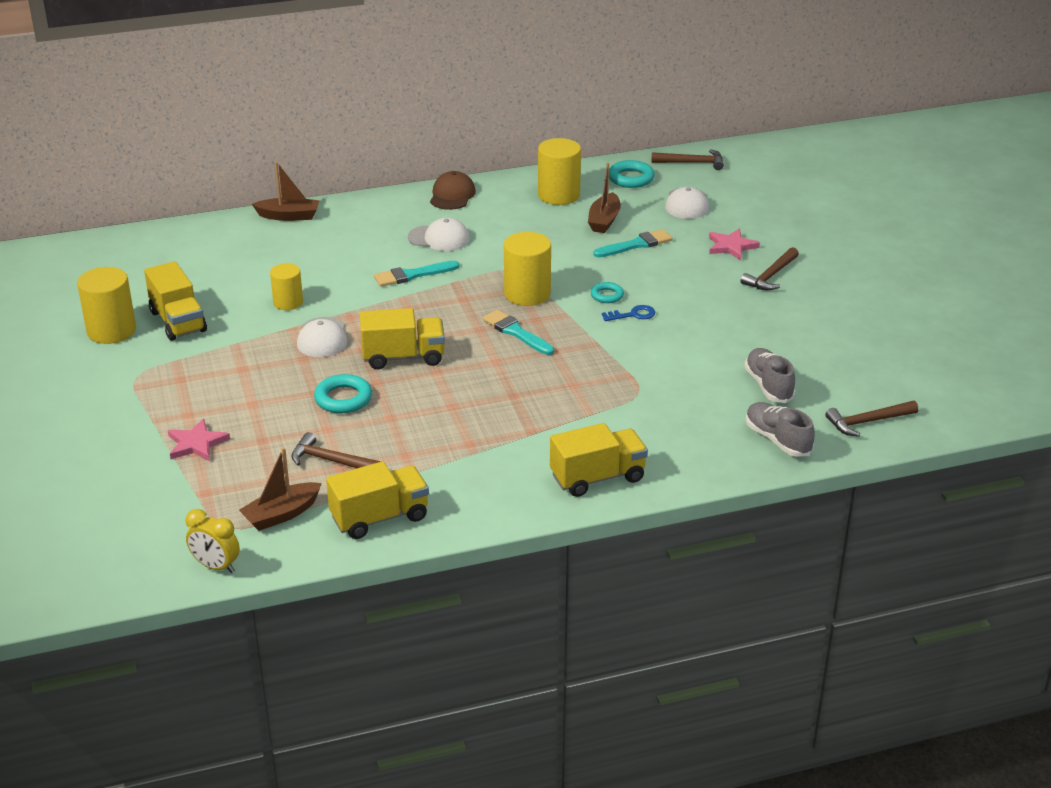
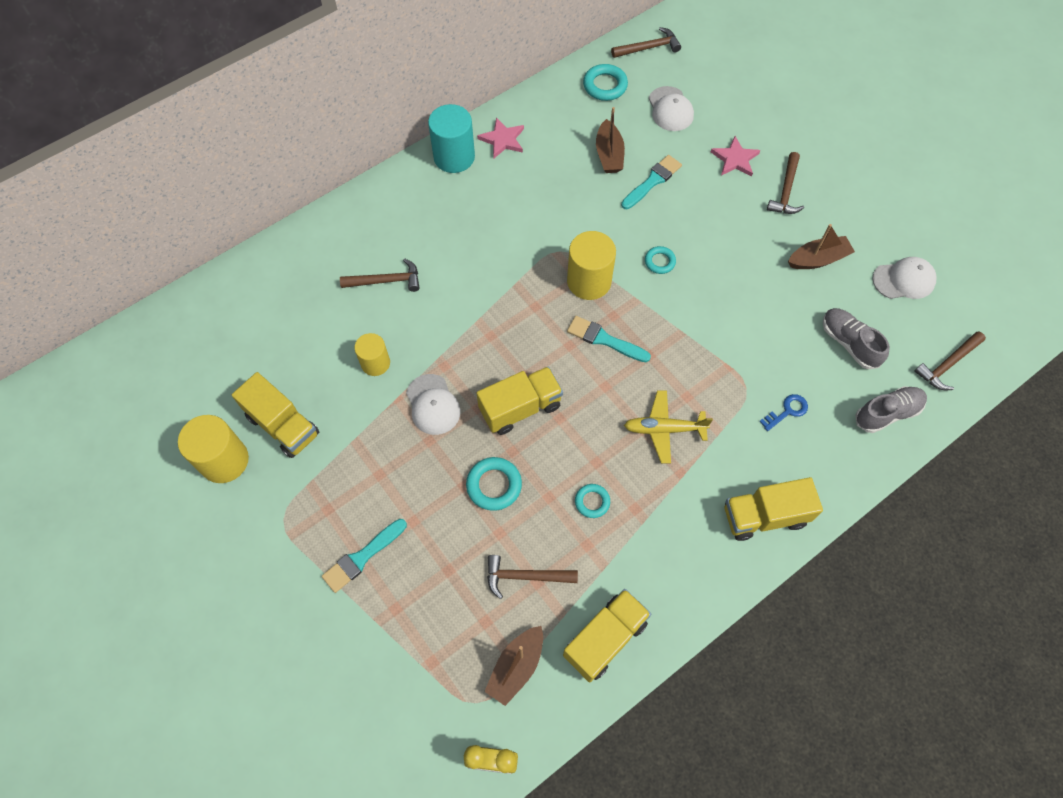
camera: 20 degrees left, 30 degrees up
pink star [168,419,230,461] -> pink star moved to [477,117,524,158]
brown boat [252,162,320,221] -> brown boat moved to [788,224,855,269]
turquoise brush [374,261,460,287] -> turquoise brush moved to [322,519,407,593]
white cap [408,218,470,251] -> white cap moved to [872,257,936,299]
brown cap [430,171,476,210] -> turquoise cylinder [428,104,475,173]
yellow cylinder [538,138,581,205] -> none
yellow truck [550,423,648,497] -> yellow truck turned 150 degrees counterclockwise [725,477,823,541]
blue key [602,305,655,321] -> blue key moved to [759,394,808,431]
grey shoe [746,402,815,457] -> grey shoe turned 120 degrees clockwise [855,386,927,433]
none -> brown hammer [340,258,420,292]
none -> turquoise ring [575,484,610,518]
none -> yellow plane [624,390,713,463]

